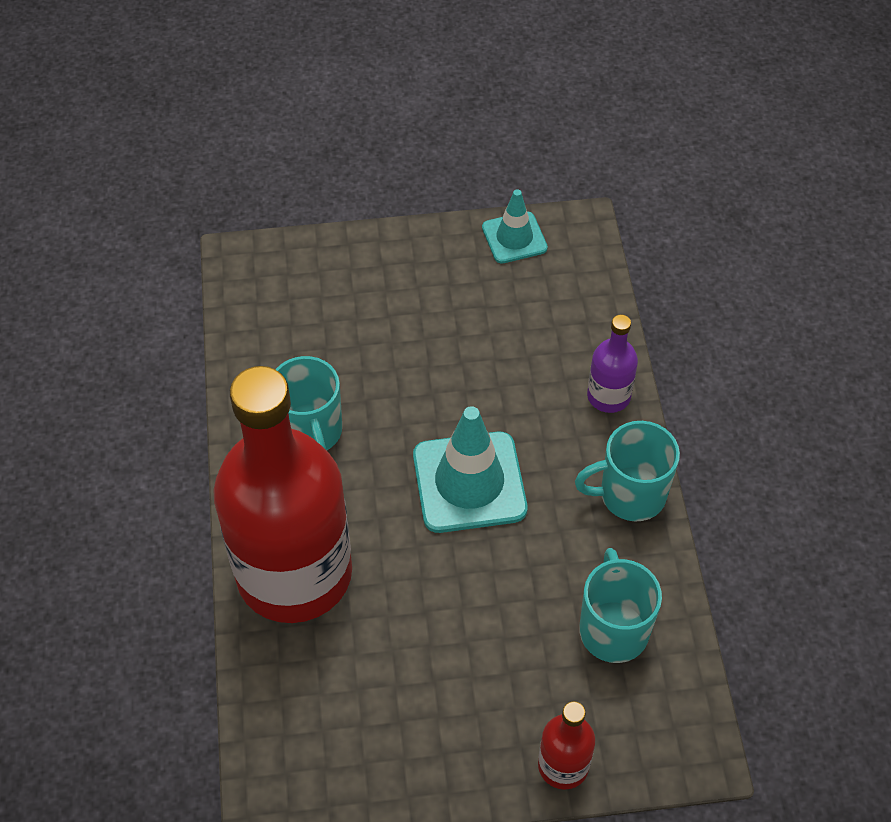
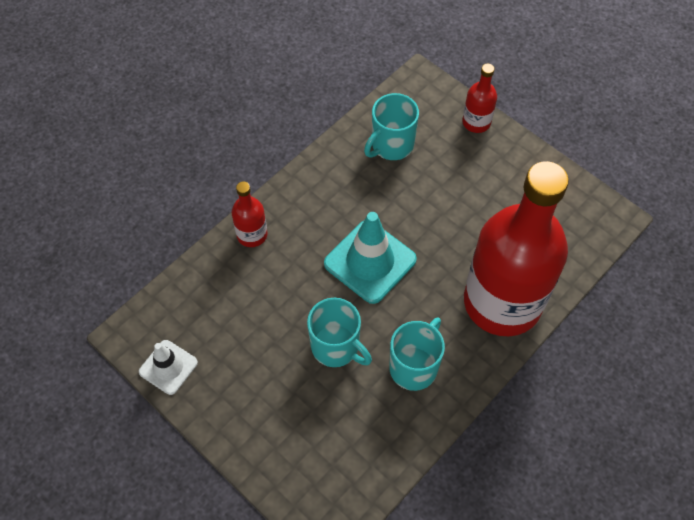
camera: 130 degrees left, 5 degrees up
turquoise traffic cone [482,189,548,264] -> white traffic cone [139,340,198,395]
turquoise mug [575,421,680,521] -> turquoise mug moved to [307,298,372,367]
purple bottle [587,315,638,413] -> red bottle [231,182,267,247]

